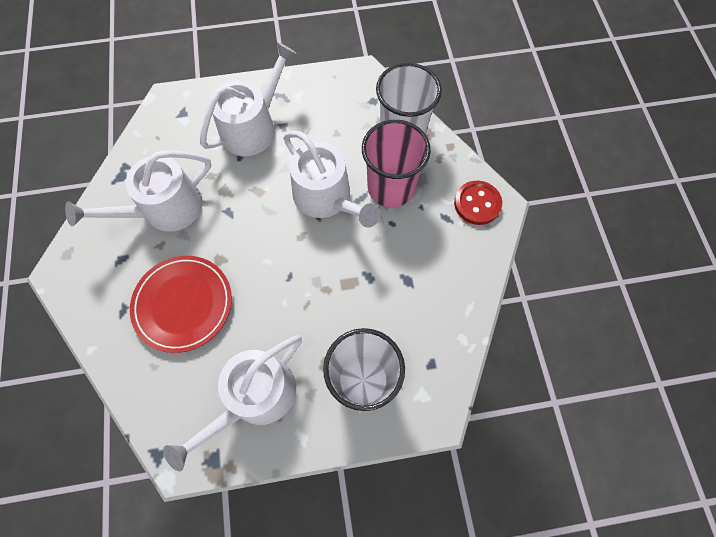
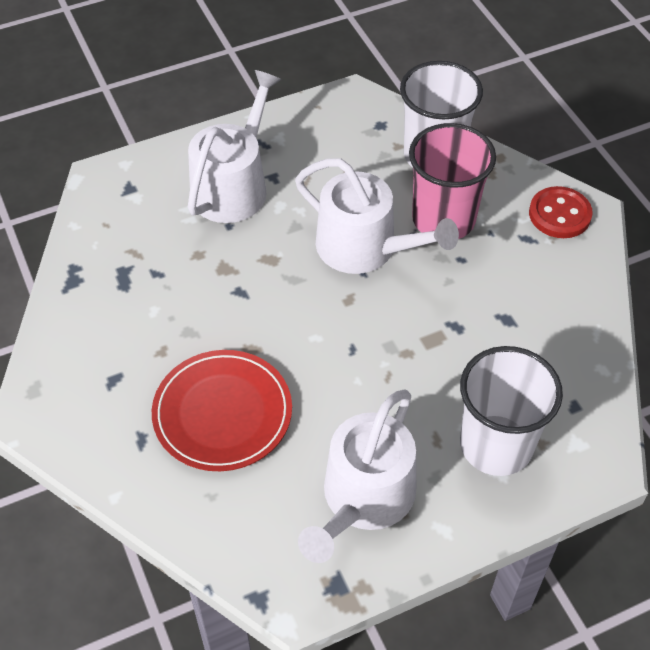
camera: 15 degrees left, 15 degrees down
white watering can [65,150,211,231] -> none

